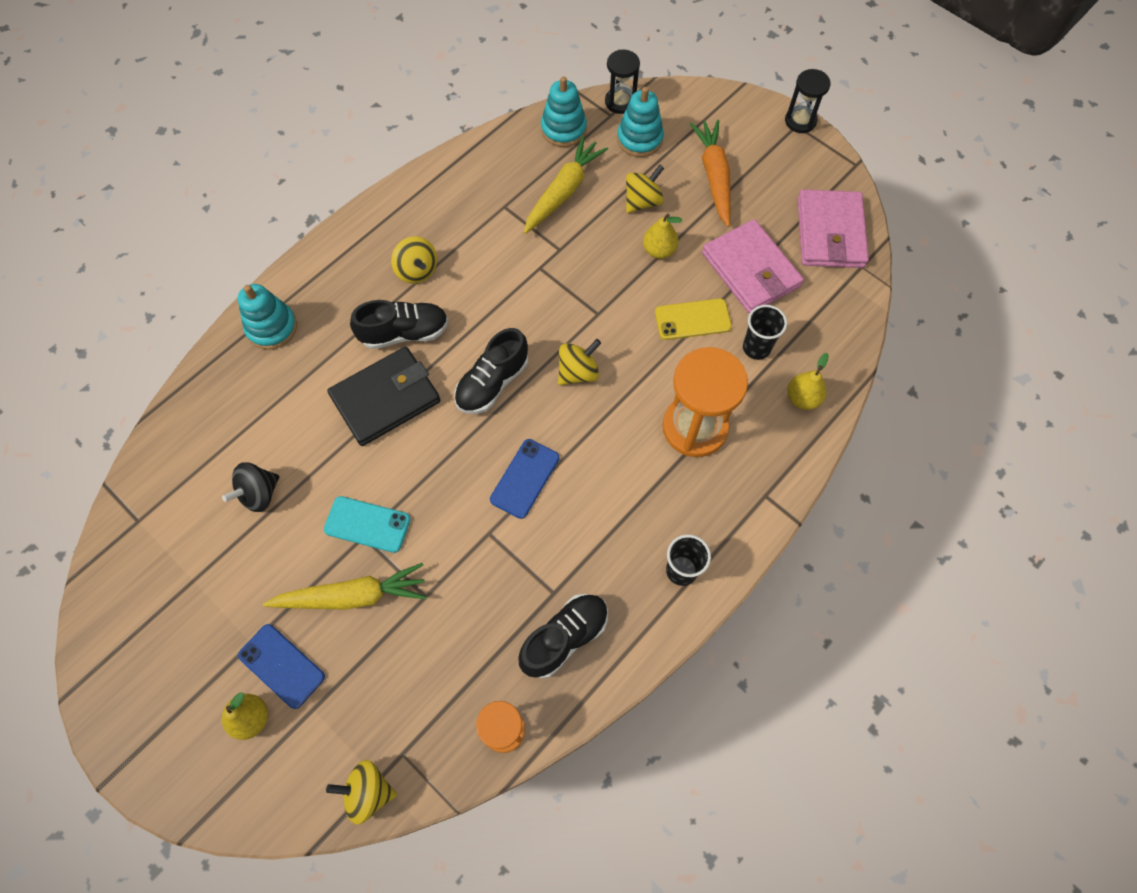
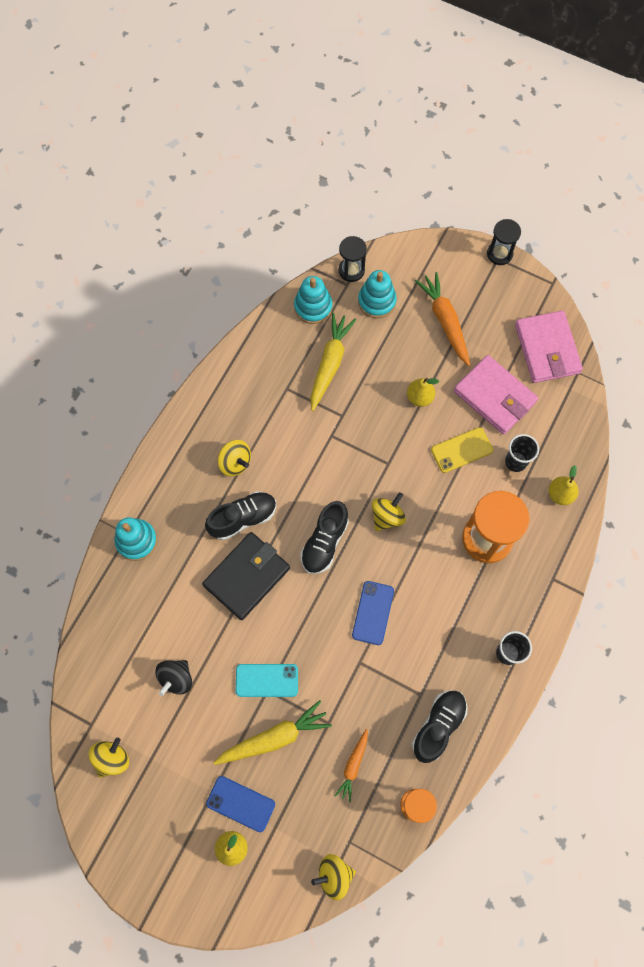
camera: 15 degrees left, 5 degrees up
yellow spinning top [626,165,664,213] -> yellow spinning top moved to [89,737,129,778]
none -> orange carrot [335,729,368,802]

